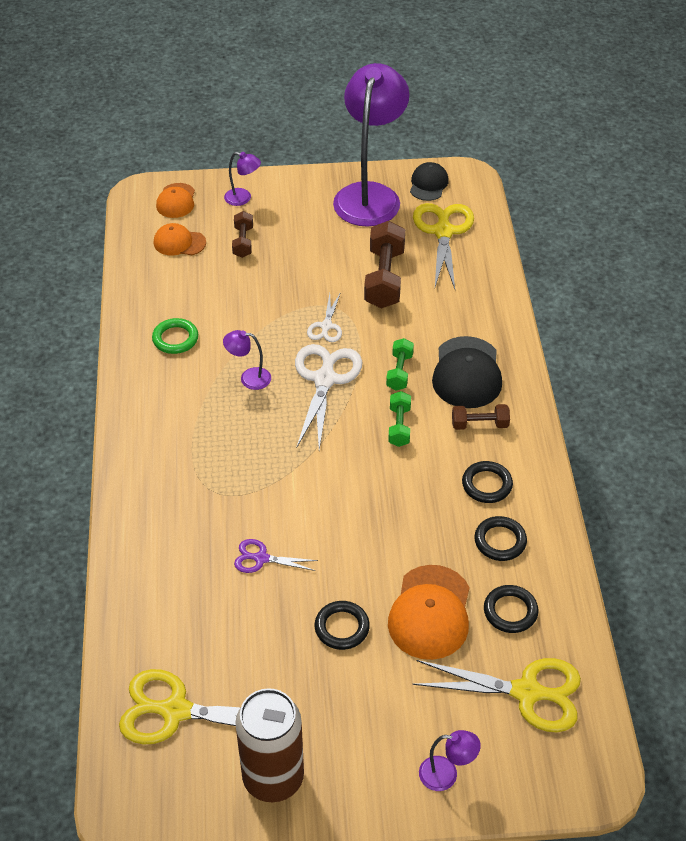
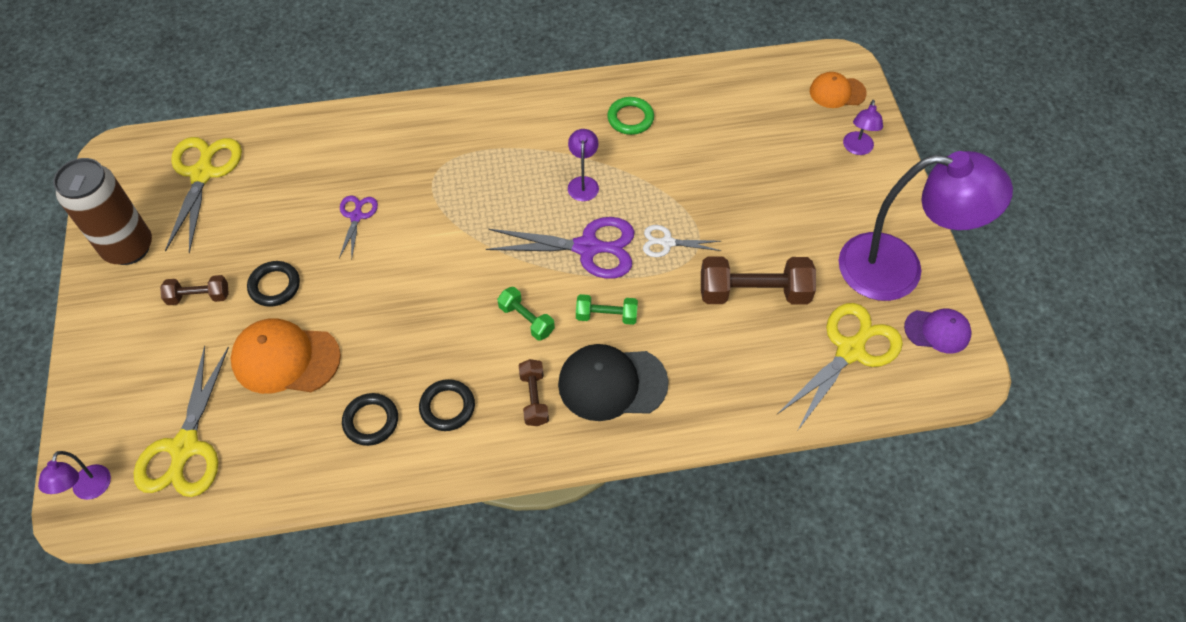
camera: 85 degrees right, 10 degrees up
orange cap [154,223,206,256] -> none
brown dumbbell [232,211,253,258] -> brown dumbbell moved to [160,275,229,305]
white scissors [295,344,362,450] -> purple scissors [486,217,635,279]
green dumbbell [388,391,411,447] -> green dumbbell turned 45 degrees clockwise [497,287,555,341]
black cap [410,162,449,201] -> purple cap [904,309,972,353]
yellow scissors [413,203,474,289] -> yellow scissors turned 45 degrees counterclockwise [777,303,903,430]
purple lamp [419,730,481,791] -> purple lamp moved to [38,451,111,500]
black ring [484,585,539,633] -> none

